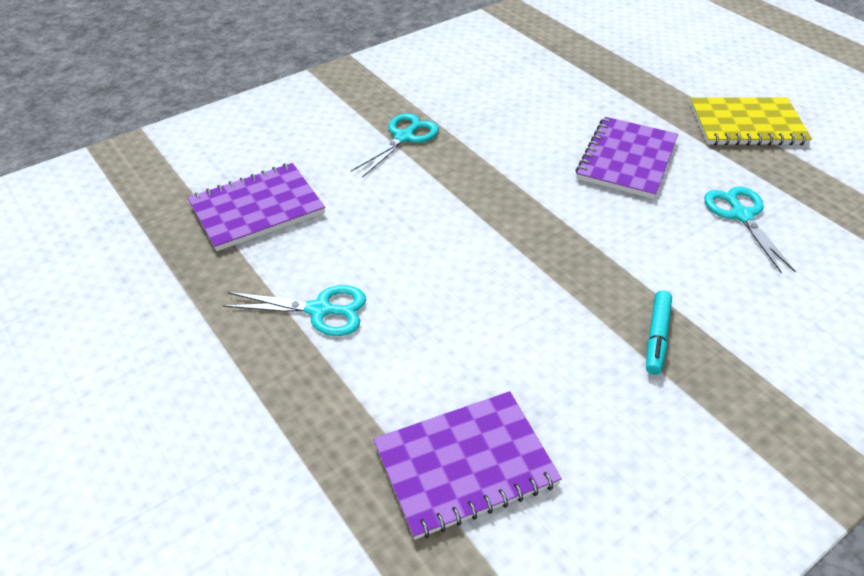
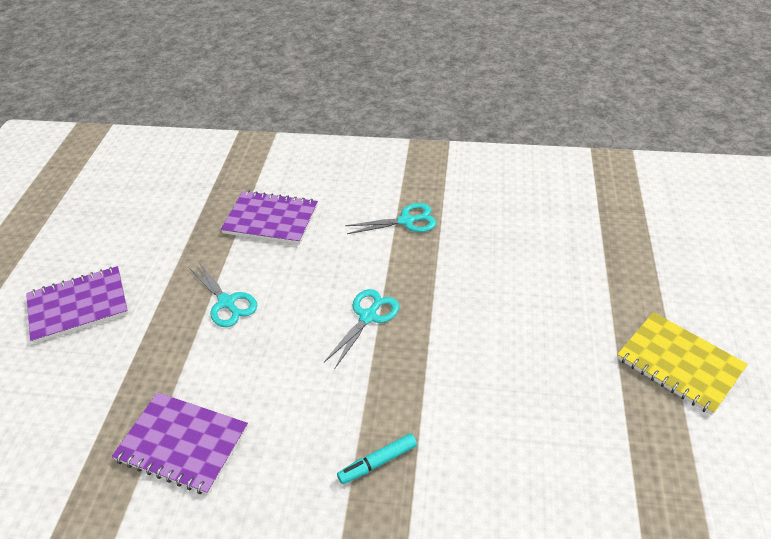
camera: 45 degrees right, 0 degrees up
purple notebook [576,117,678,199] -> purple notebook moved to [26,266,128,344]
turquoise scissors [704,186,796,274] -> turquoise scissors moved to [324,289,399,368]

